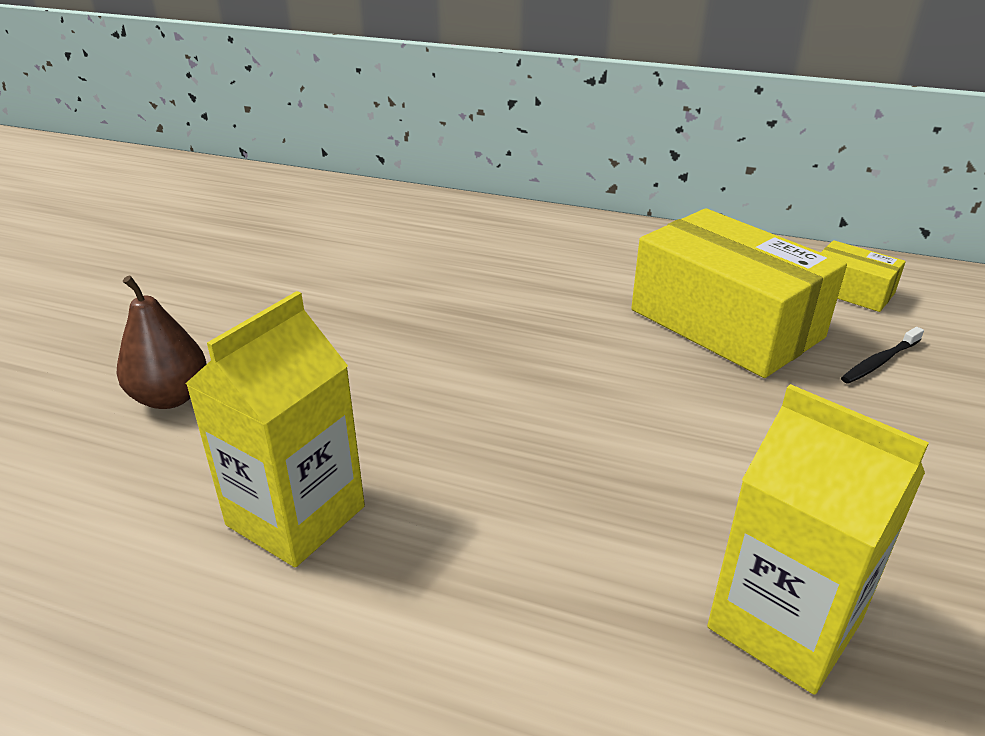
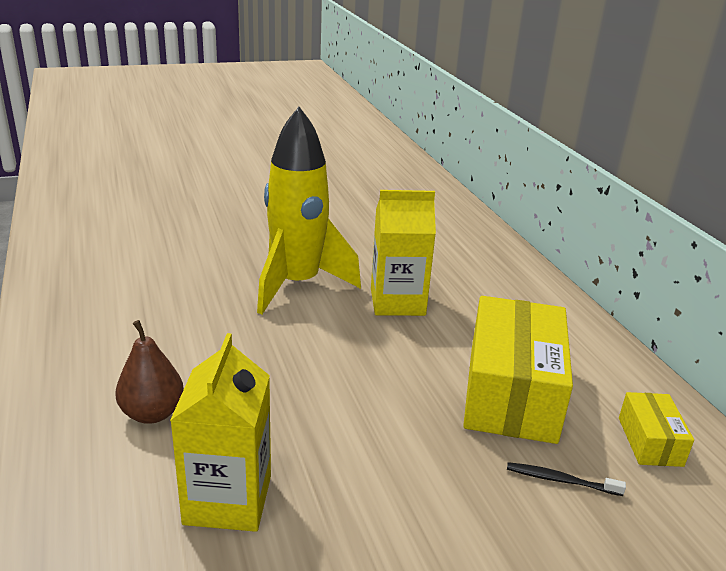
camera: 50 degrees right, 5 degrees down
brown pear [117,275,206,409] -> brown pear moved to [115,320,184,424]
yellow carton [185,291,365,567] -> yellow carton moved to [371,190,436,316]
none -> yellow rocket [257,107,361,315]

